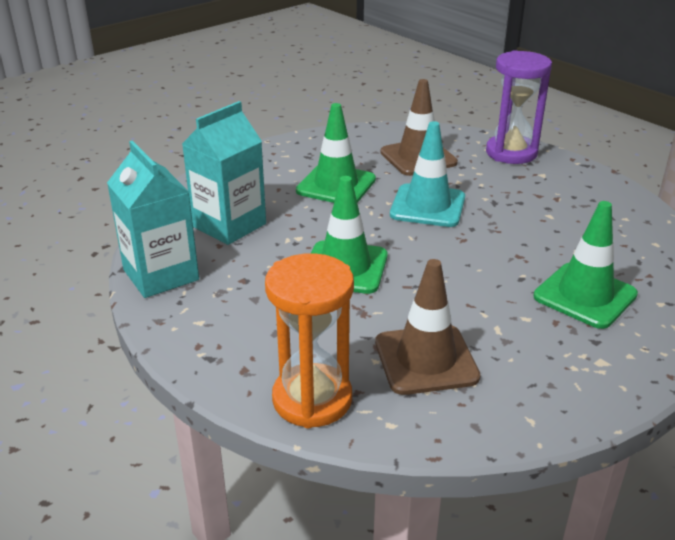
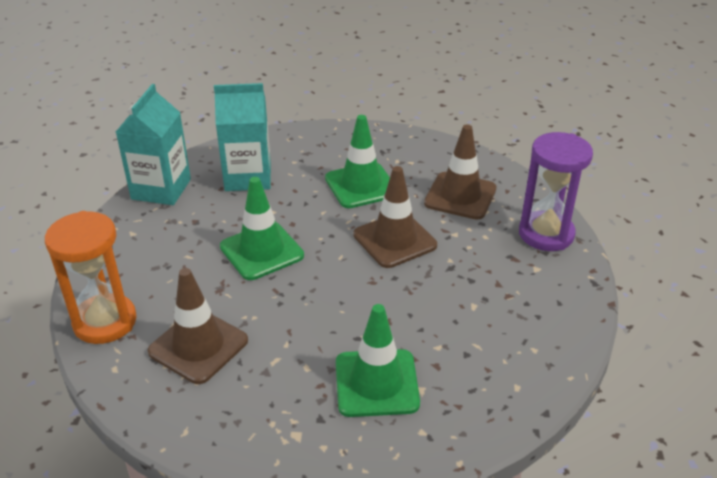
camera: 45 degrees right, 5 degrees up
turquoise traffic cone [390,121,465,227] -> brown traffic cone [353,166,437,268]

